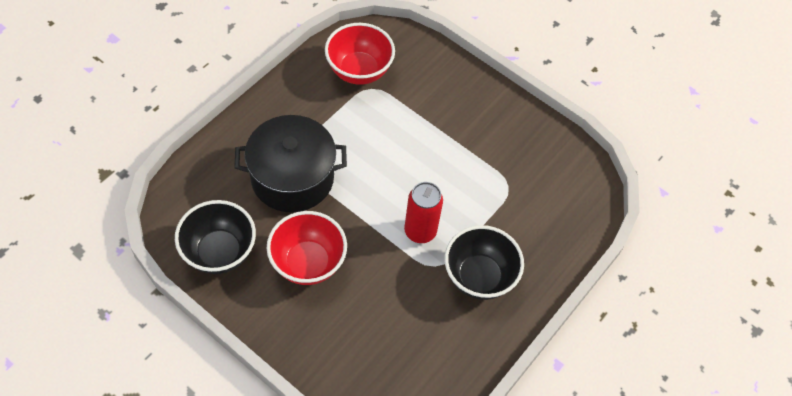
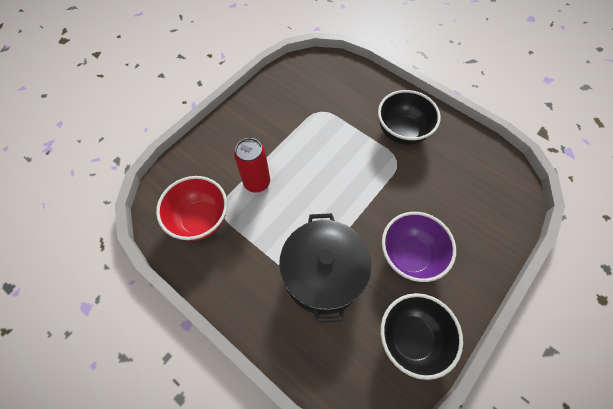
camera: 85 degrees left, 5 degrees up
red bowl [267,211,347,285] -> purple bowl [382,212,456,282]
red can [404,182,443,243] -> red can moved to [234,138,270,193]

